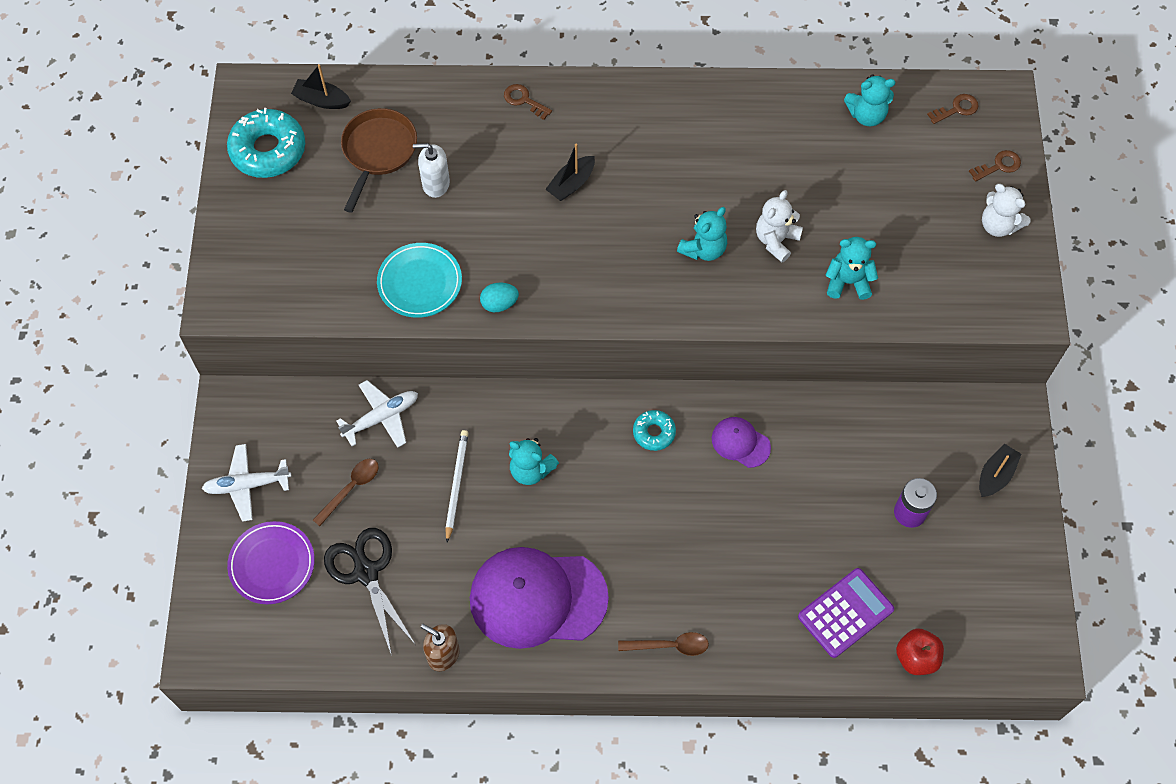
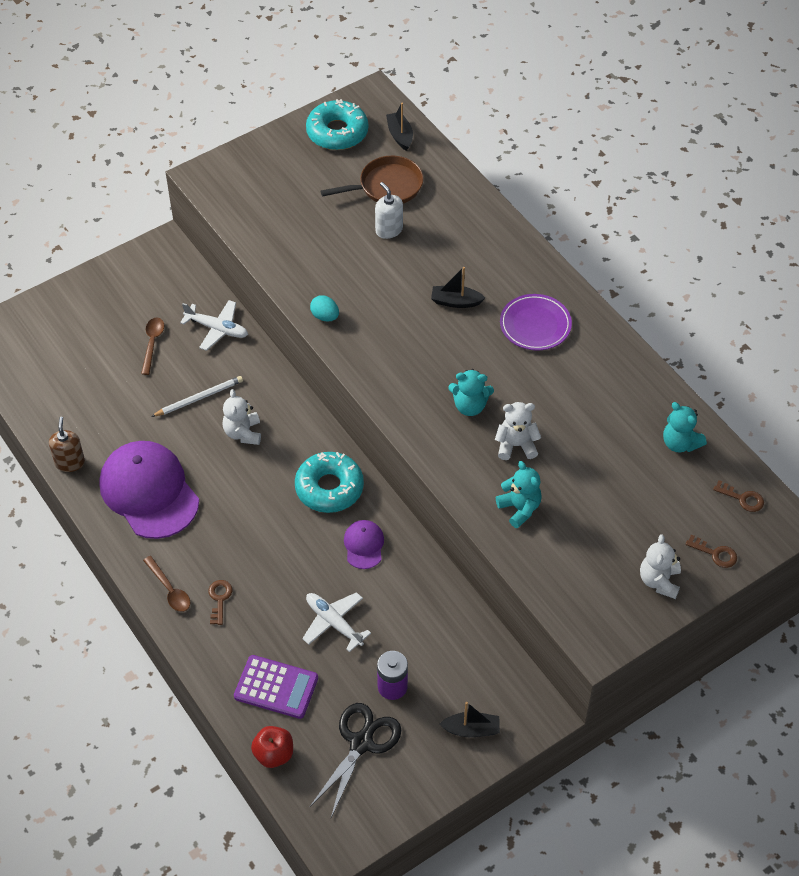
camera: 55 degrees right, 10 degrees down
white plane [202,444,291,522] -> white plane moved to [302,592,371,652]
purple plate [227,521,315,604] -> purple plate moved to [500,294,572,351]
brown spoon [313,459,379,526] -> brown spoon turned 90 degrees counterclockwise [141,318,164,375]
black scissors [324,528,415,656] -> black scissors moved to [310,703,401,818]
turquoise plate [377,243,462,318] -> none
brown key [504,84,552,120] -> brown key moved to [208,580,232,625]
turquoise teddy bear [509,438,559,485] -> white teddy bear [222,389,261,445]
turquoise donut [633,410,676,451] -> turquoise donut [295,452,364,513], size x1.84

